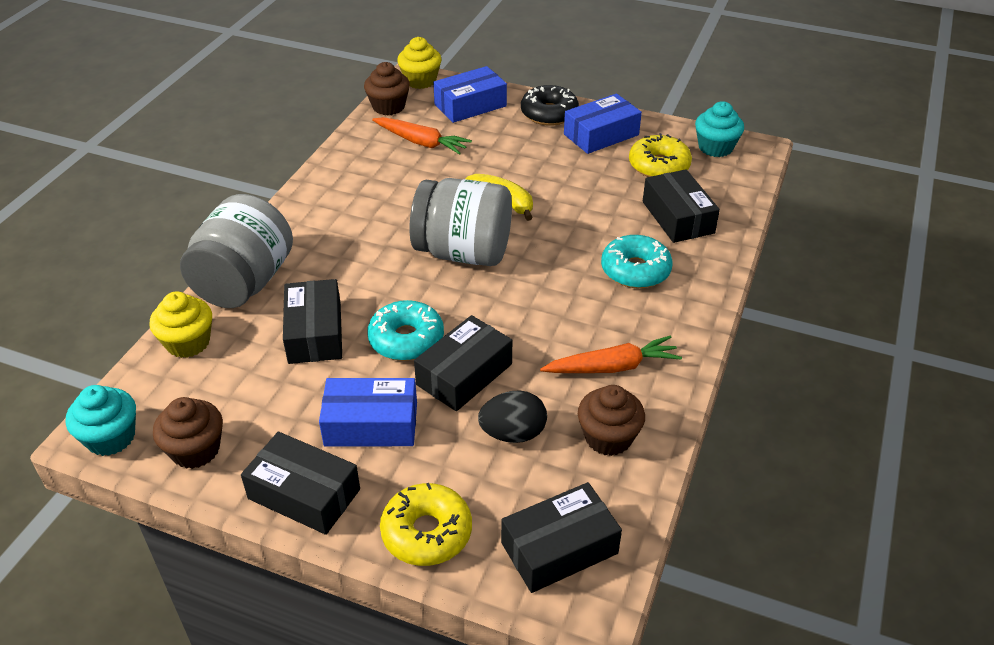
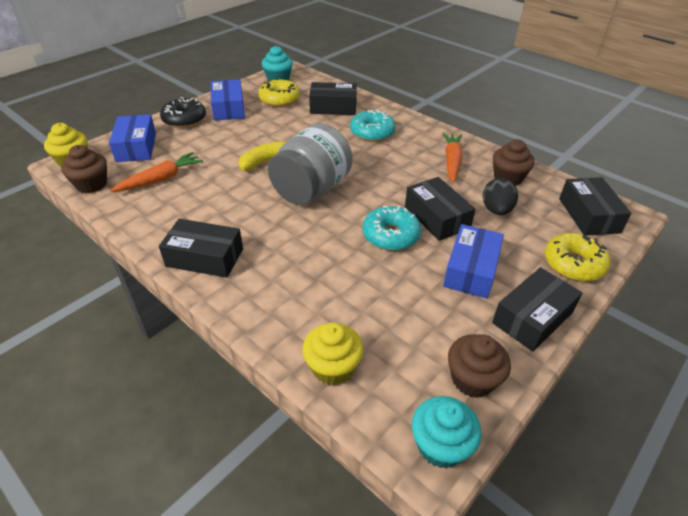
camera: 70 degrees left, 0 degrees up
grey jar [180,194,293,308] -> none
black box [283,279,342,364] -> black box moved to [159,219,243,278]

